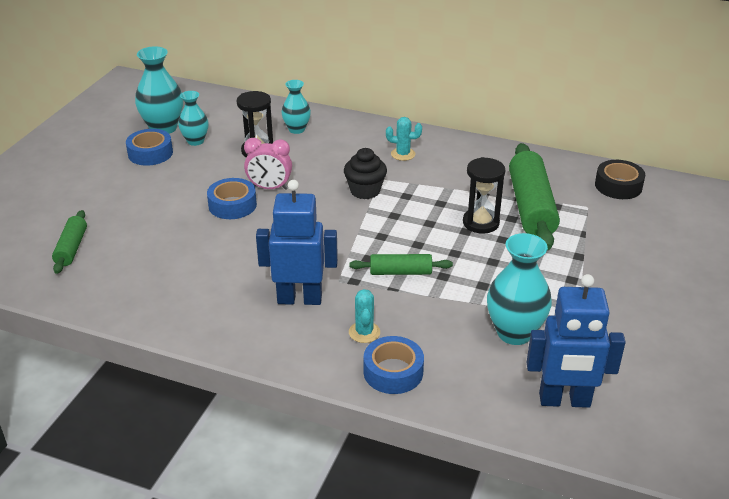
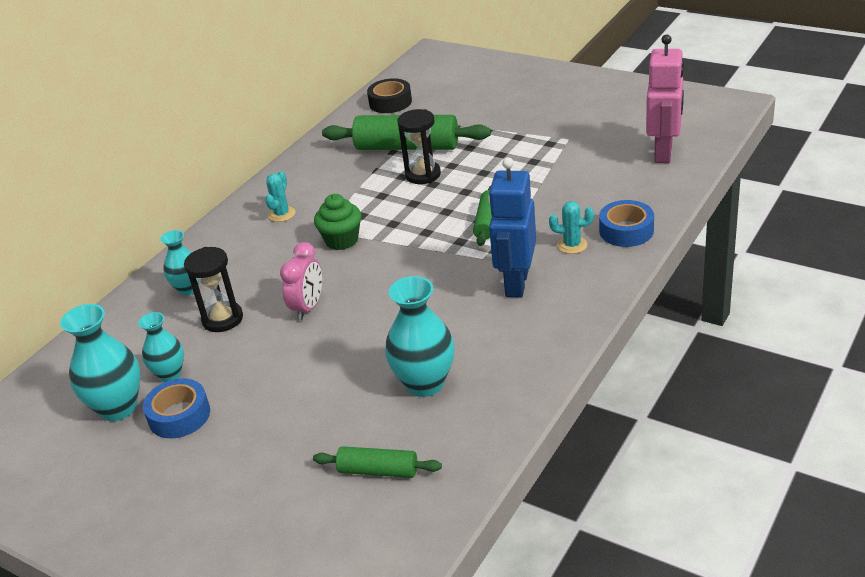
camera: 75 degrees left, 0 degrees up
blue tape [207,178,257,219] -> none
black cupcake [344,148,387,199] -> green cupcake [314,194,361,250]
turquoise vase [487,233,552,345] -> turquoise vase moved to [385,276,455,397]
blue robot [527,274,626,408] -> pink robot [646,34,684,163]

